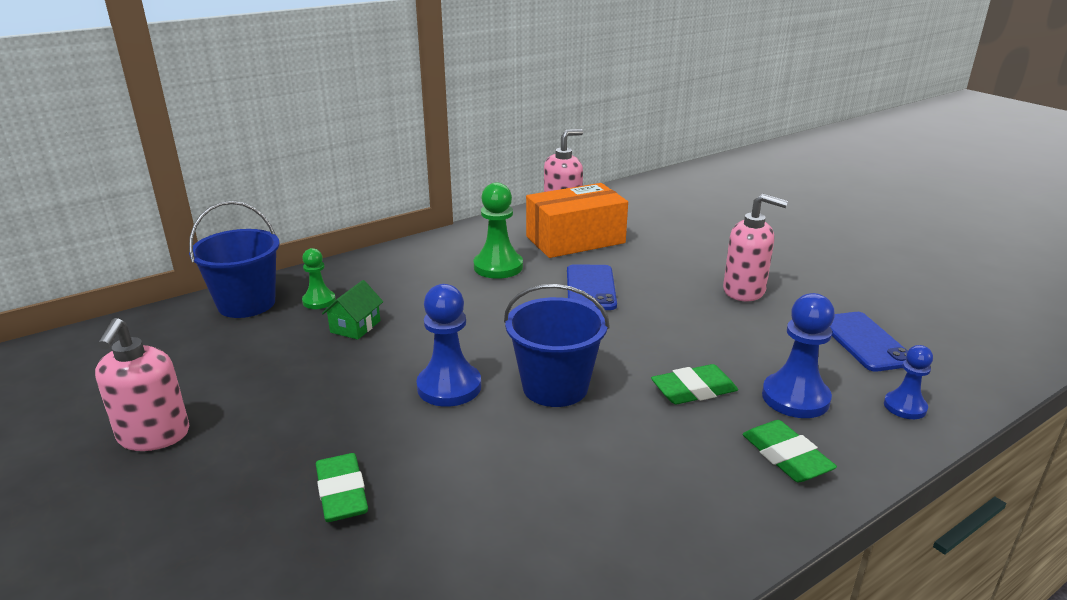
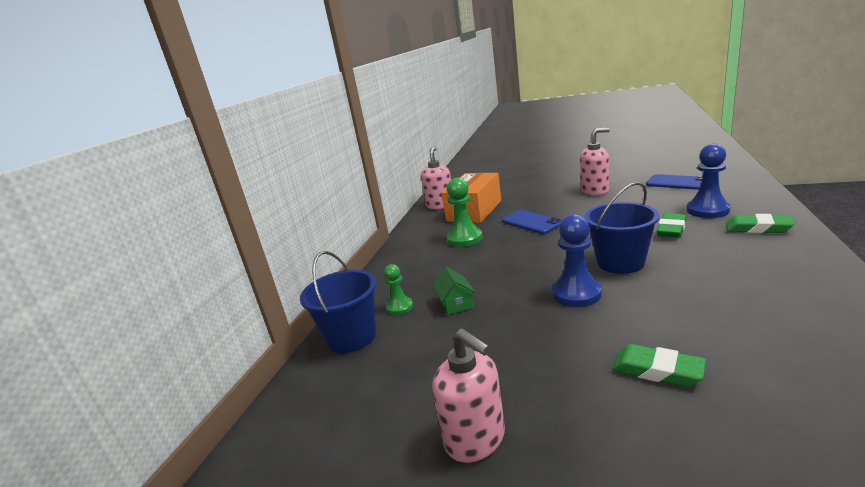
camera: 35 degrees left, 5 degrees down
blue pawn [884,345,933,419] -> none

